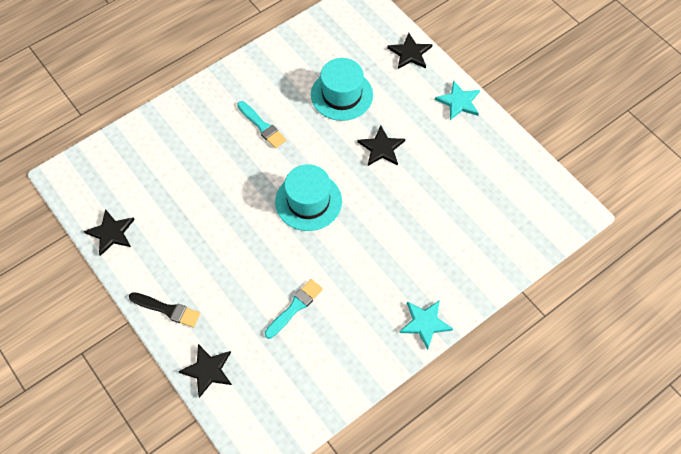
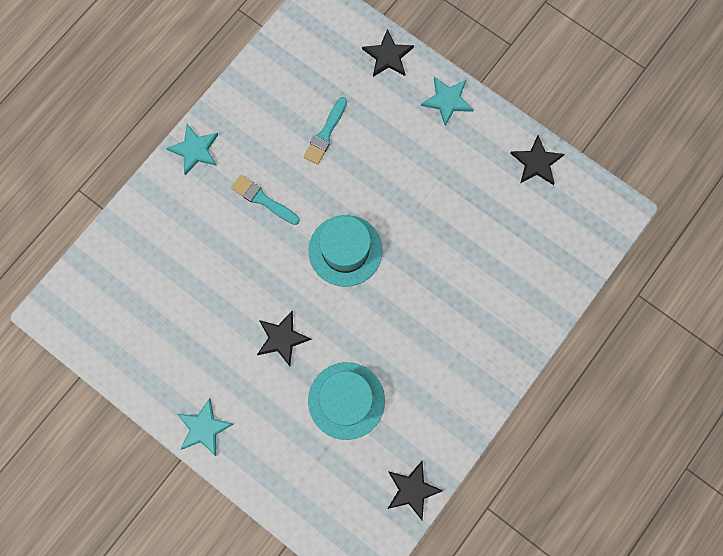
camera: 165 degrees right, 15 degrees up
black brush [129,292,200,328] -> turquoise star [421,77,474,126]
turquoise brush [237,101,287,149] -> turquoise brush moved to [231,175,300,225]
black star [387,33,432,69] -> black star moved to [388,461,443,520]

